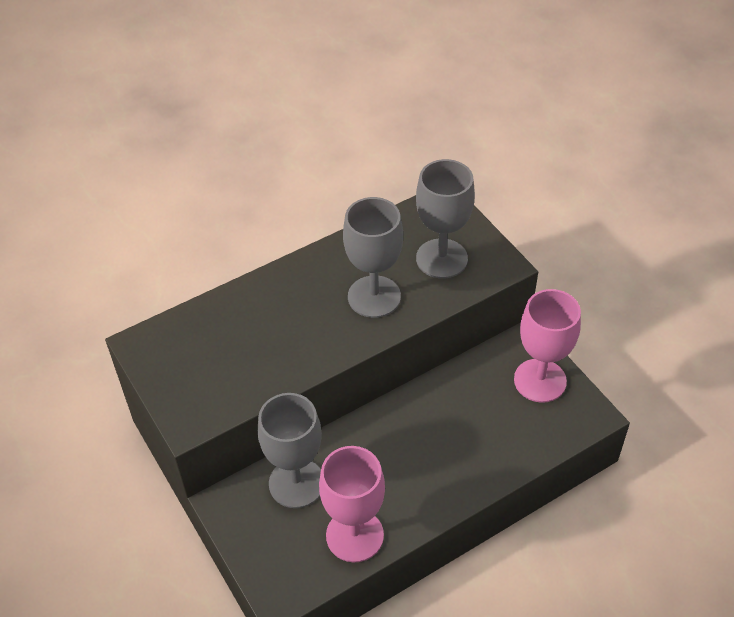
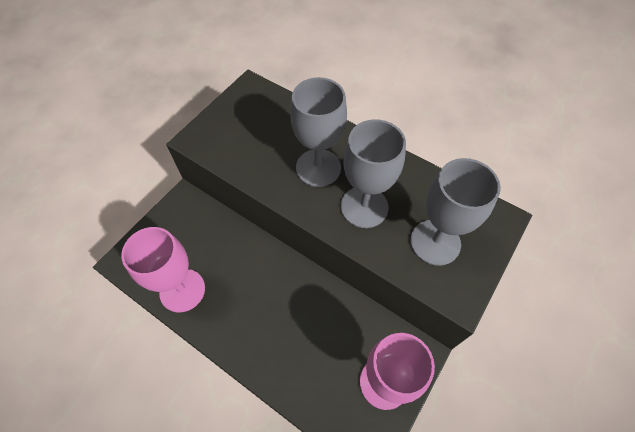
camera: 65 degrees right, 10 degrees up
grey goblet [258,393,322,508] -> grey goblet moved to [290,77,347,187]

